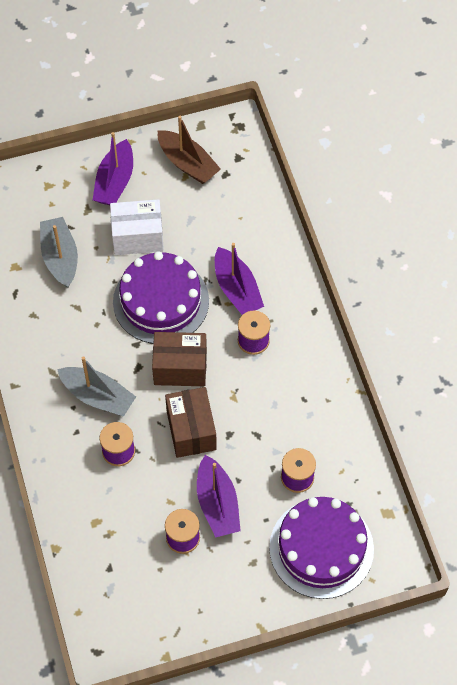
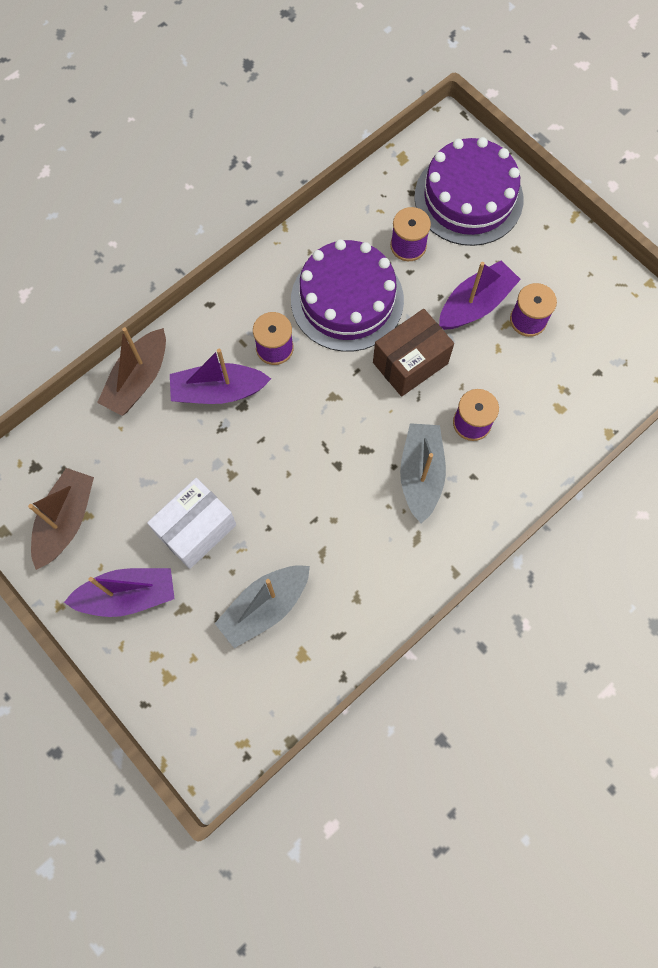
camera: 115 degrees left, 10 degrees up
white box [110,199,164,255] -> white box turned 75 degrees clockwise [147,478,236,569]
purple cake [113,251,209,344] -> purple cake moved to [291,239,404,352]
brown box [152,332,207,386] -> none
purple boat [215,243,264,315] -> purple boat turned 135 degrees counterclockwise [170,349,271,404]
none -> brown boat [97,327,166,416]

